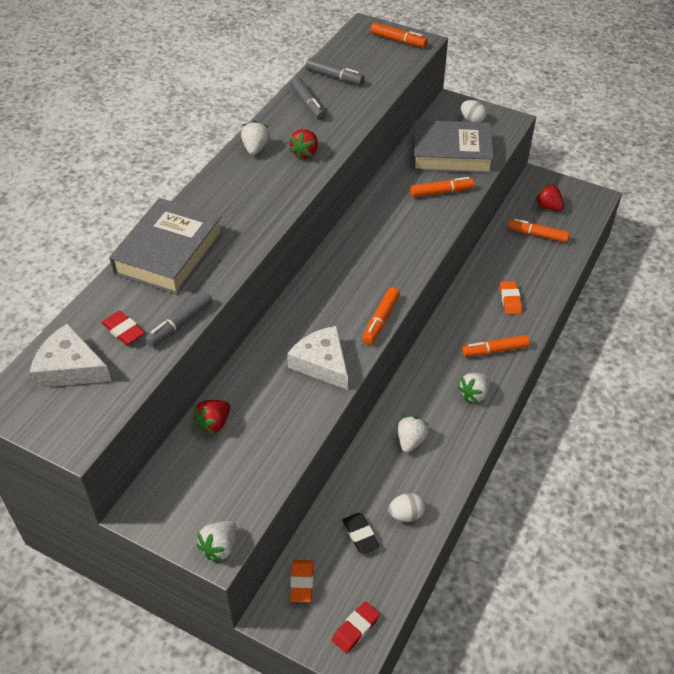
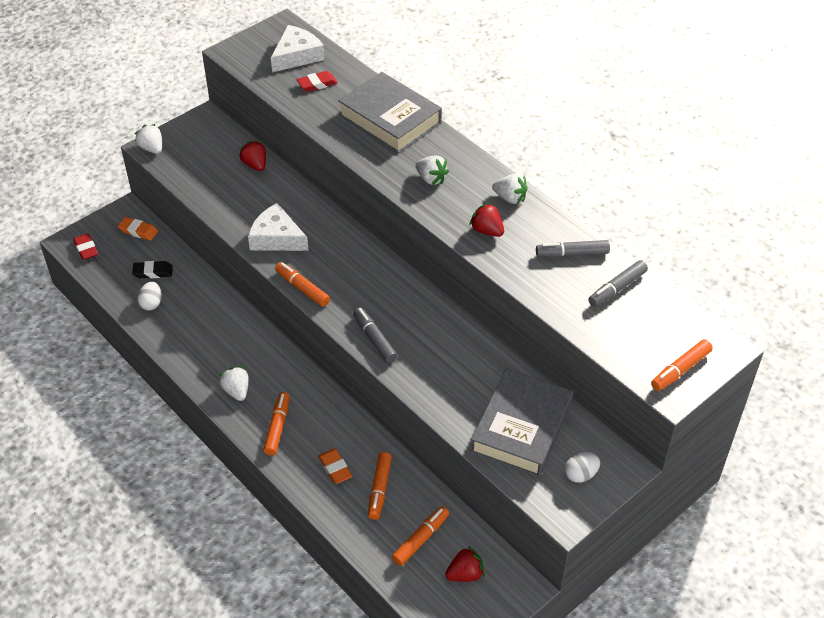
camera: 110 degrees right, 0 degrees up
grey marker [145,291,213,347] -> grey marker moved to [353,307,397,363]
white cheese [287,326,348,390] -> white cheese turned 135 degrees counterclockwise [248,203,308,251]
white strawberry [398,416,429,453] -> white strawberry moved to [416,155,449,185]
orange marker [410,177,474,197] -> orange marker moved to [368,452,392,520]
orange eraser [500,281,522,315] -> orange eraser turned 45 degrees clockwise [318,449,352,484]

